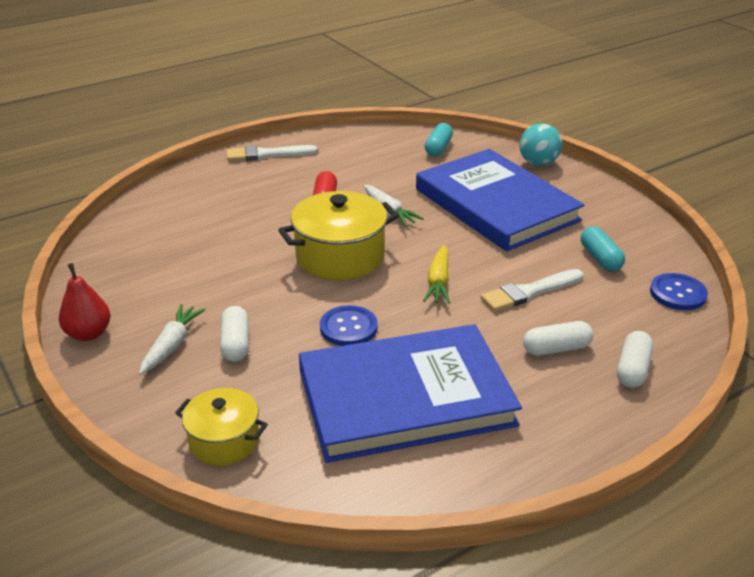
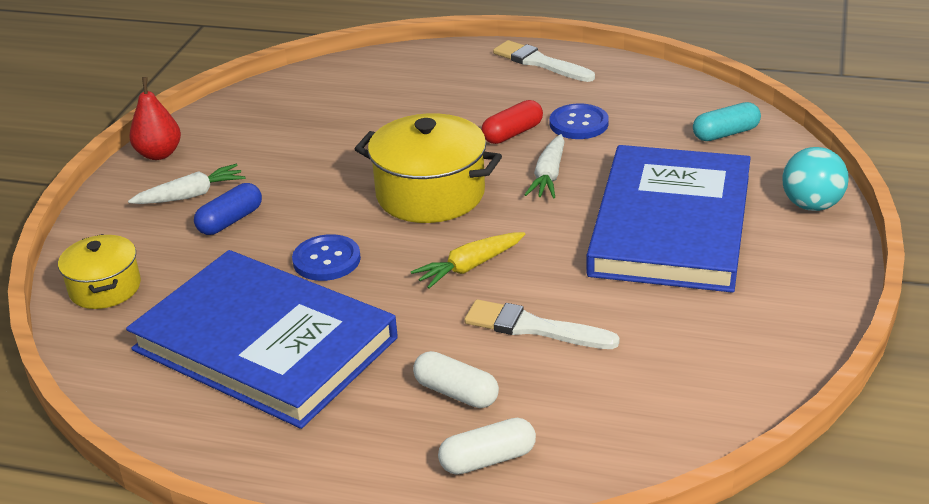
camera: 50 degrees right, 0 degrees up
white capsule [220,306,249,362] -> blue capsule [194,183,262,235]
turquoise capsule [581,227,625,271] -> none
blue button [650,273,708,310] -> blue button moved to [550,104,609,139]

